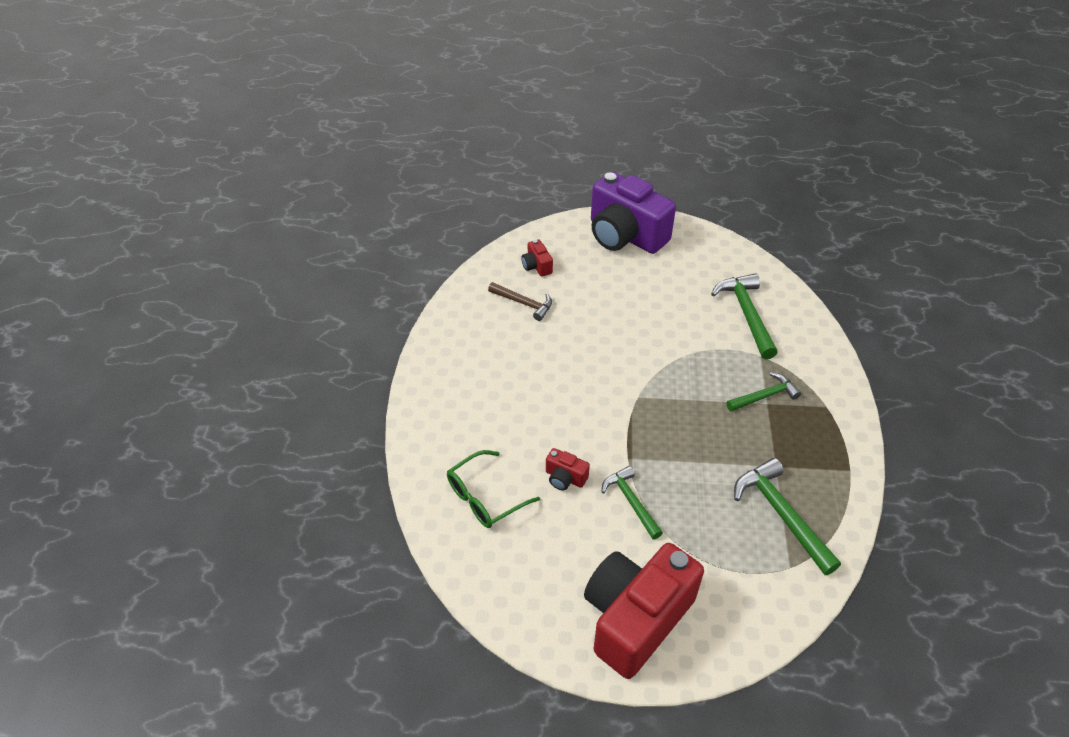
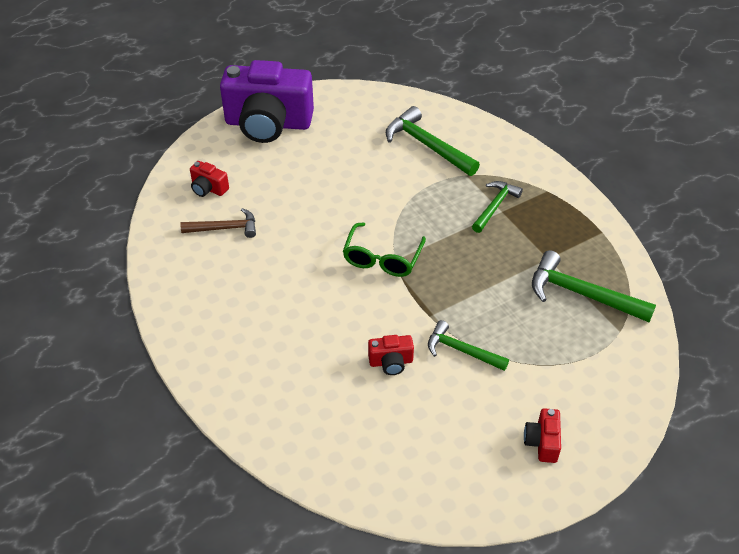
camera: 35 degrees left, 0 degrees up
green glasses [447,450,540,528] -> green glasses moved to [343,223,426,277]
red camera [584,543,704,679] -> red camera [524,408,561,463], size x0.40

